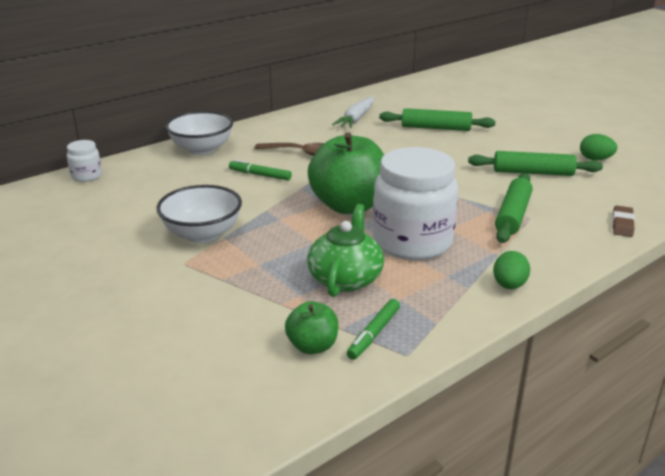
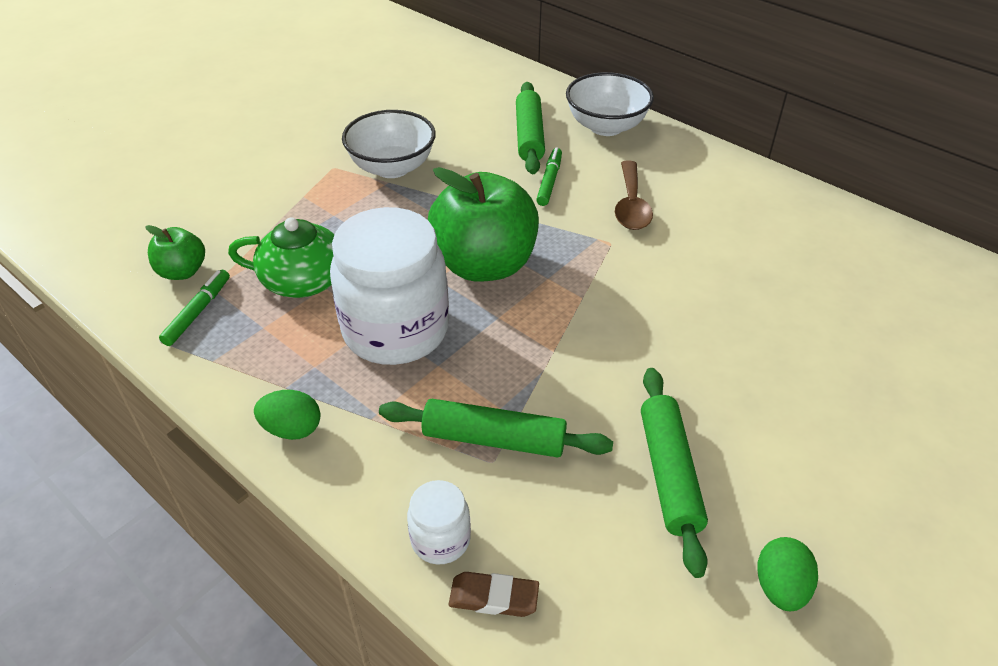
camera: 80 degrees right, 15 degrees up
white jar [67,140,102,182] -> white jar moved to [407,480,471,565]
white carrot [332,97,374,128] -> none
green marker [347,299,400,360] -> green marker turned 90 degrees clockwise [159,270,230,346]
green rolling pin [379,108,495,131] -> green rolling pin moved to [516,82,545,174]

